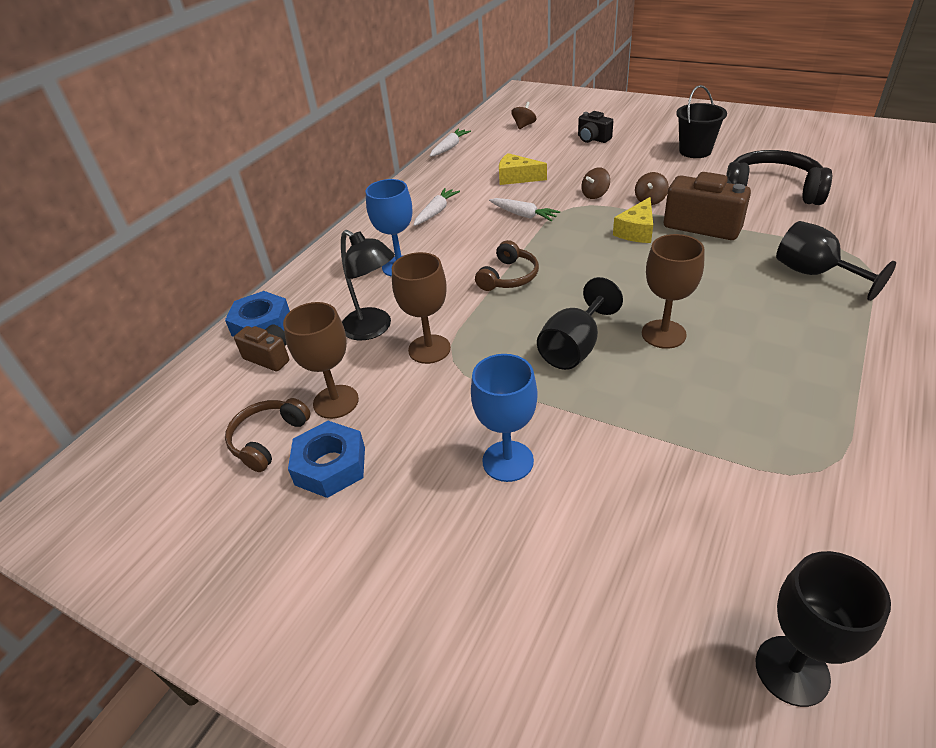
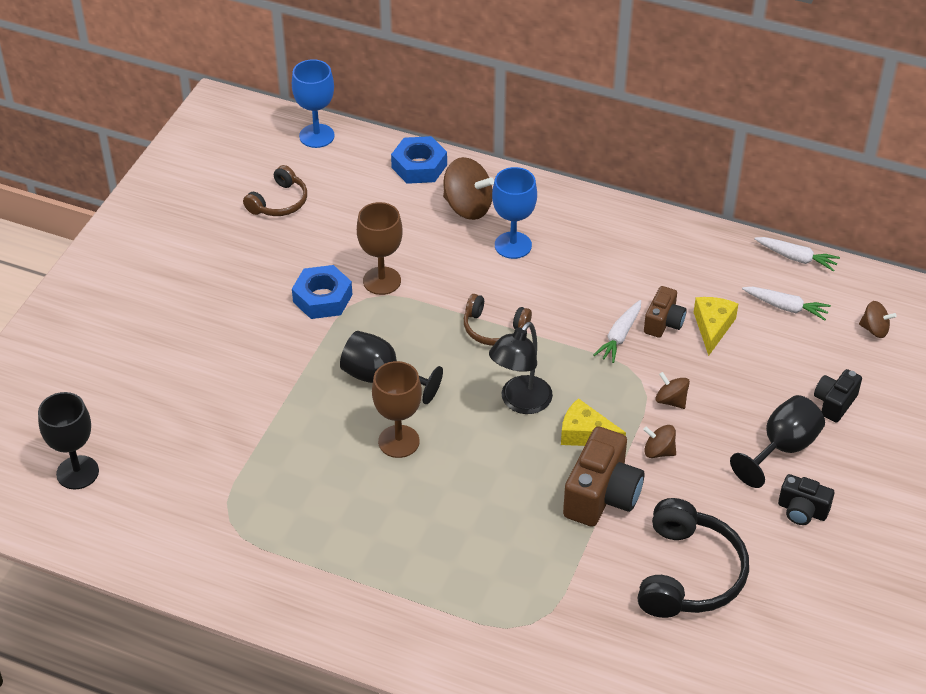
camera: 80 degrees right, 5 degrees up
brown headphones [225,398,310,472] -> brown headphones turned 105 degrees clockwise [243,165,307,216]
brown camera [234,324,289,371] -> brown camera moved to [644,286,687,338]
brown goblet [283,302,359,419] -> none
blue nut [288,421,365,498] -> blue nut moved to [292,265,352,319]
black lamp [341,230,395,340] -> black lamp moved to [489,322,553,414]
white carrot [413,188,460,226] -> white carrot moved to [742,287,831,320]
blue goblet [471,354,538,482] -> blue goblet moved to [292,59,335,148]
black bucket [676,85,727,158] -> black camera [778,474,834,525]
black goblet [776,221,896,301] -> black goblet moved to [730,395,825,488]
none -> brown spinning top [443,157,494,220]

